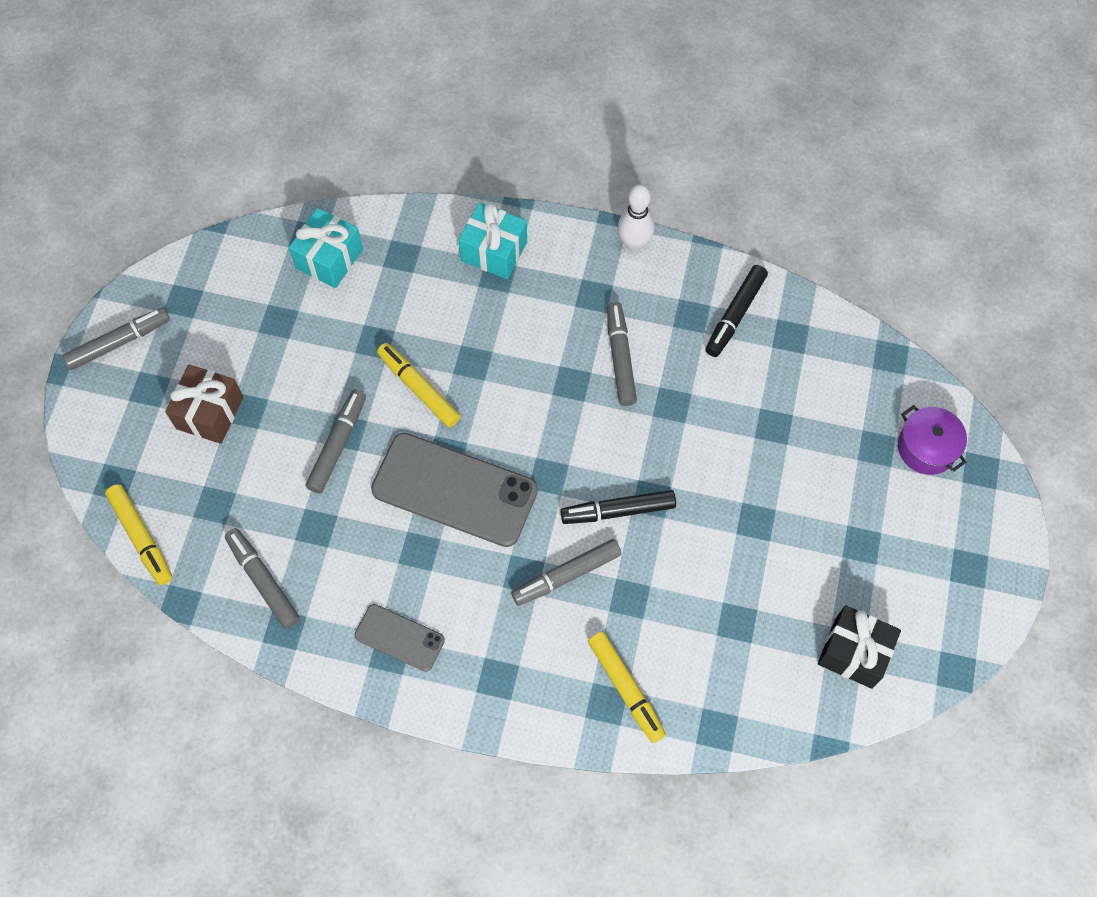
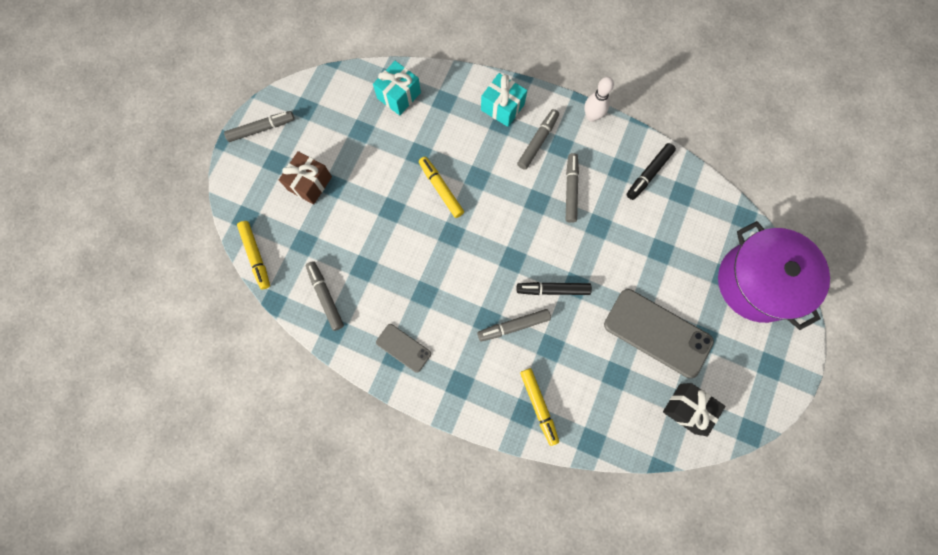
camera: 10 degrees right, 10 degrees up
grey marker [306,389,366,493] -> grey marker moved to [517,109,559,170]
grey phone [371,433,538,547] -> grey phone moved to [604,289,714,378]
purple pot [898,405,967,475] -> purple pot [718,221,830,330], size x2.14

